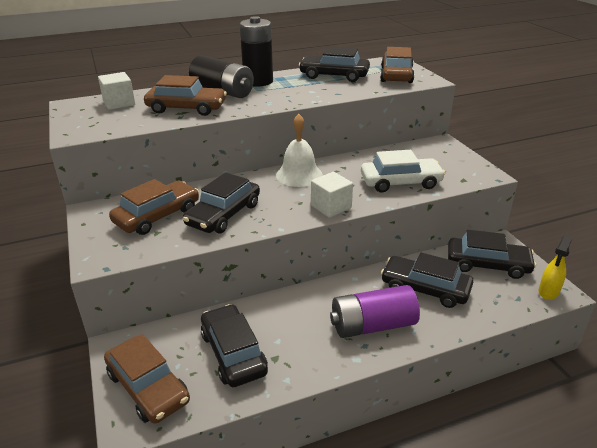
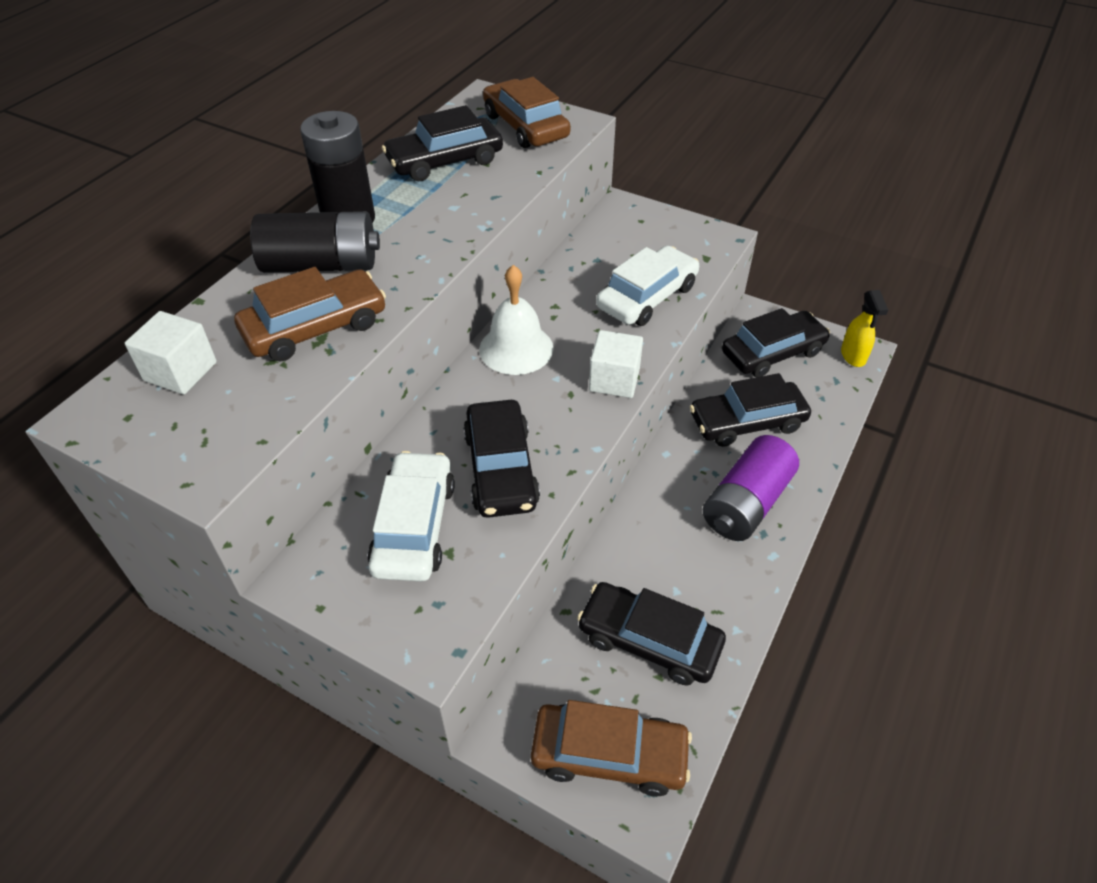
camera: 40 degrees left, 15 degrees up
brown car [109,179,199,235] -> white car [367,451,455,582]

